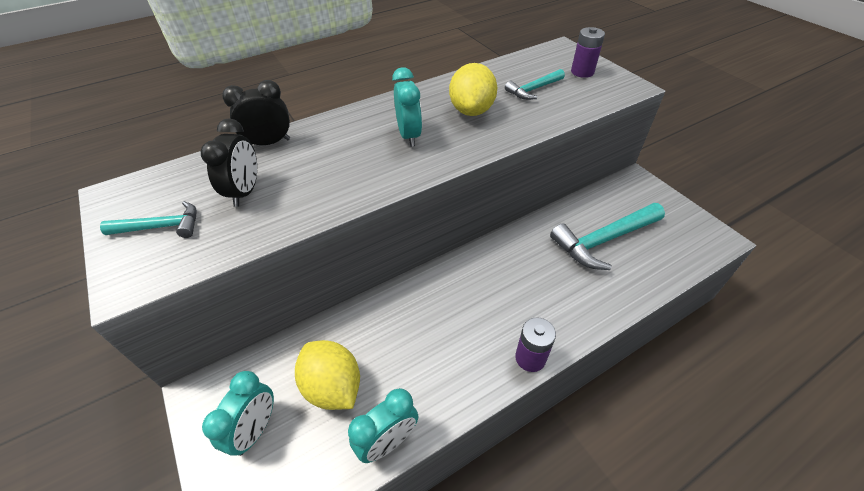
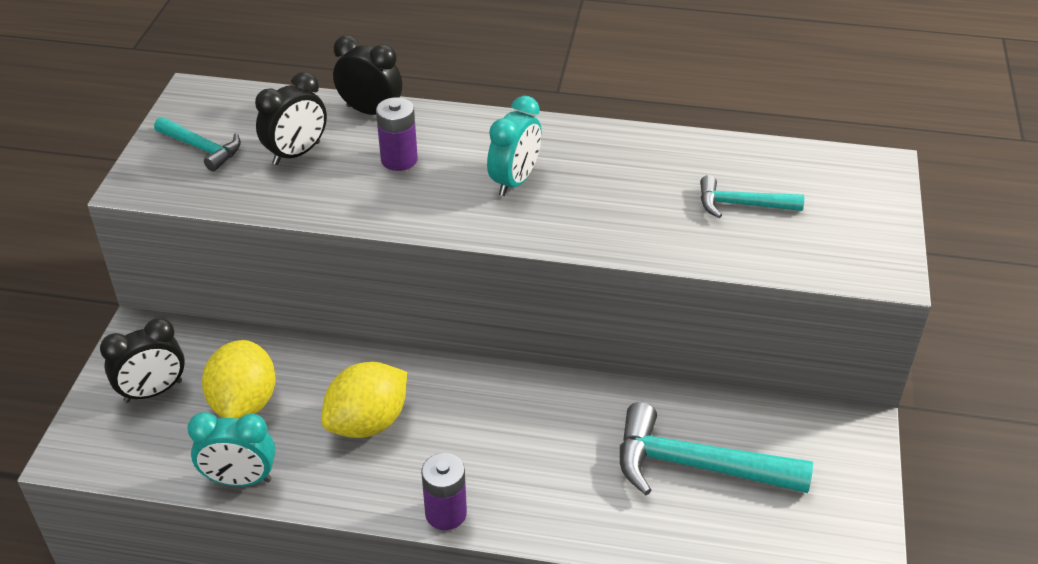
camera: 40 degrees right, 5 degrees down
turquoise clock [202,371,274,456] -> black clock [100,318,185,403]
yellow lemon [449,63,498,116] -> yellow lemon moved to [321,362,407,438]
purple battery [571,27,605,78] -> purple battery moved to [376,97,418,171]

